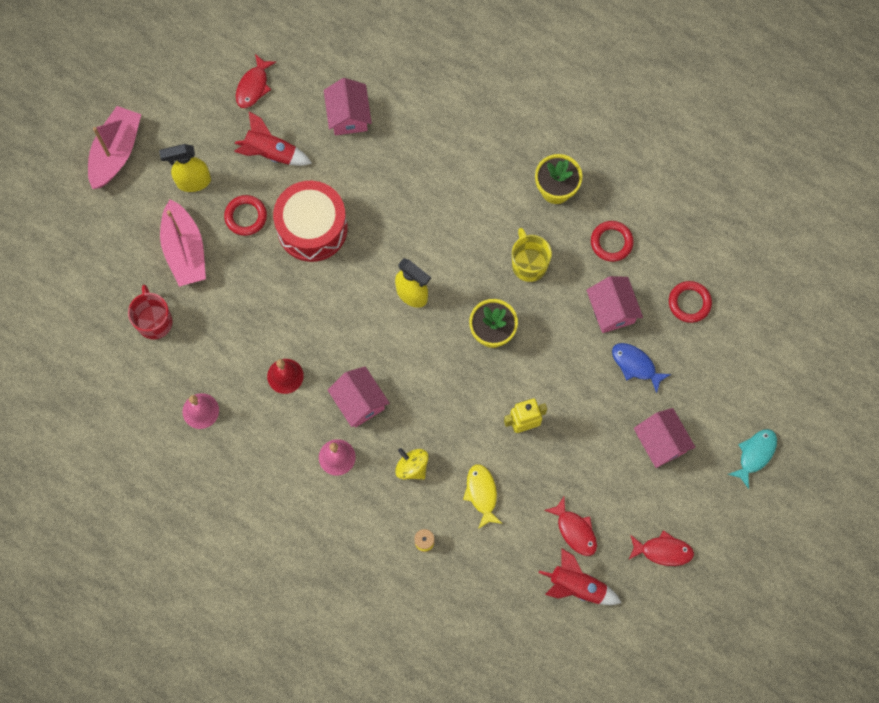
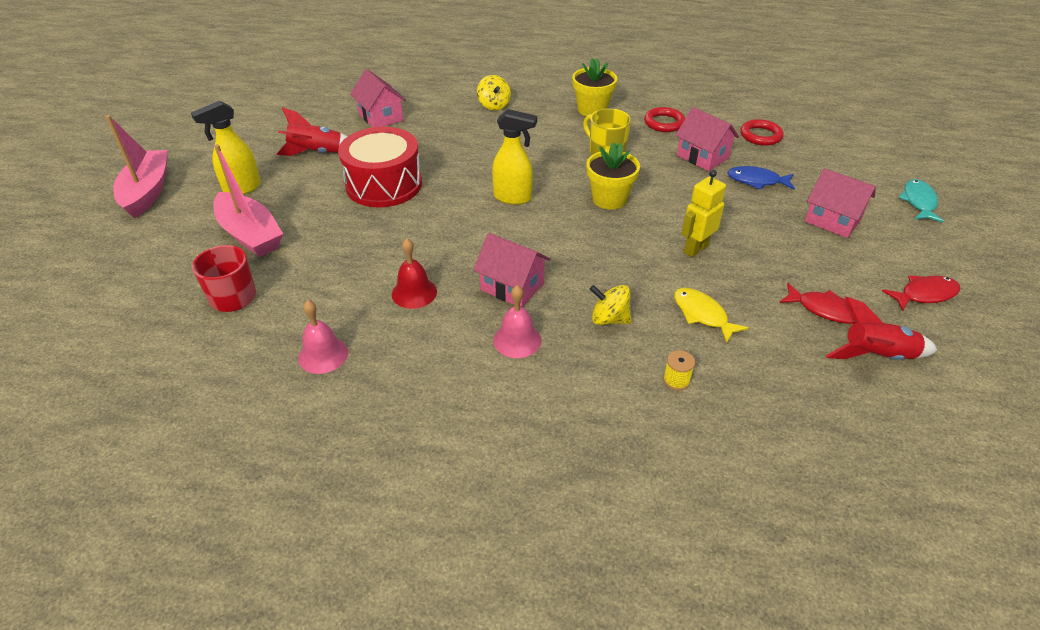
camera: 25 degrees left, 30 degrees down
red ring [224,195,267,236] -> none
red fish [236,54,276,108] -> none
none -> yellow spinning top [477,75,511,110]

